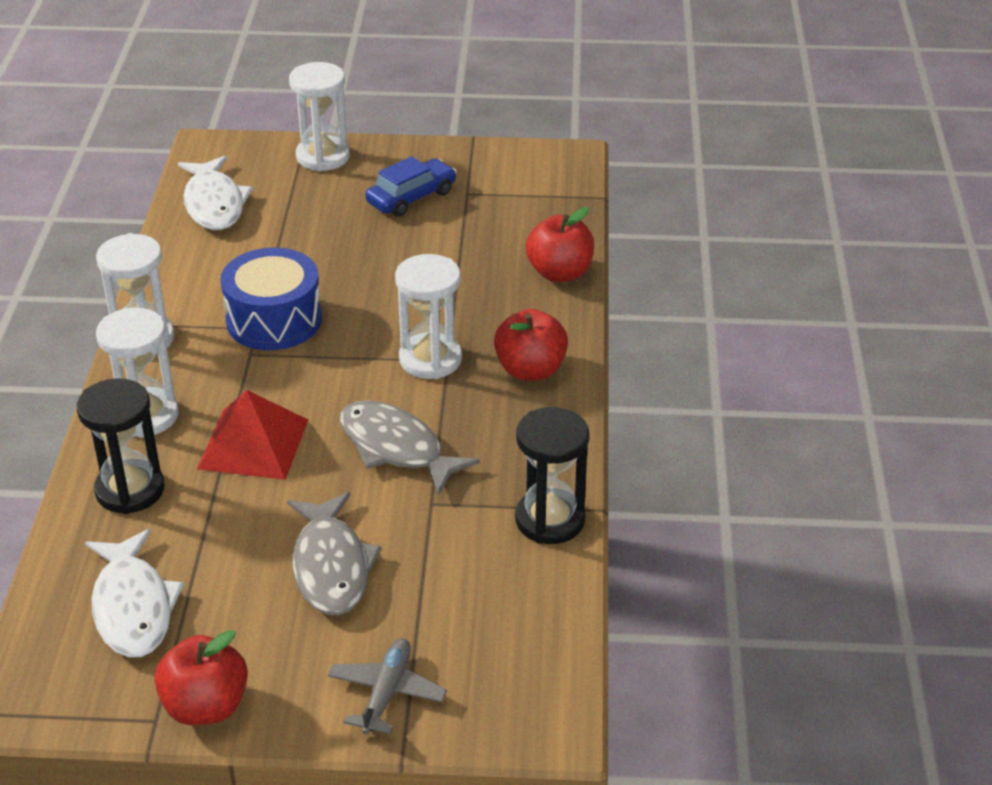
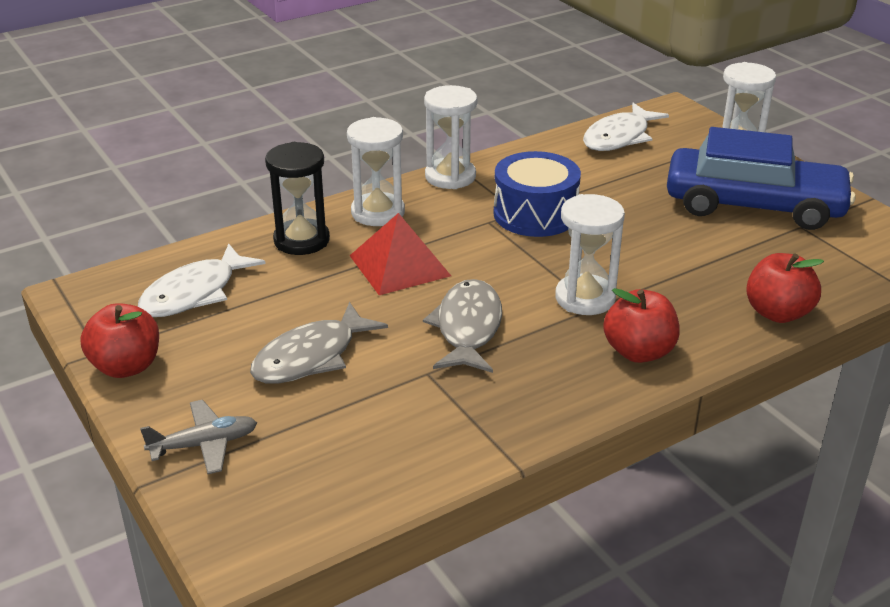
camera: 55 degrees right, 5 degrees down
blue car [365,156,457,217] -> blue car [667,127,856,230], size x1.95
black hourglass [515,407,589,544] -> none

